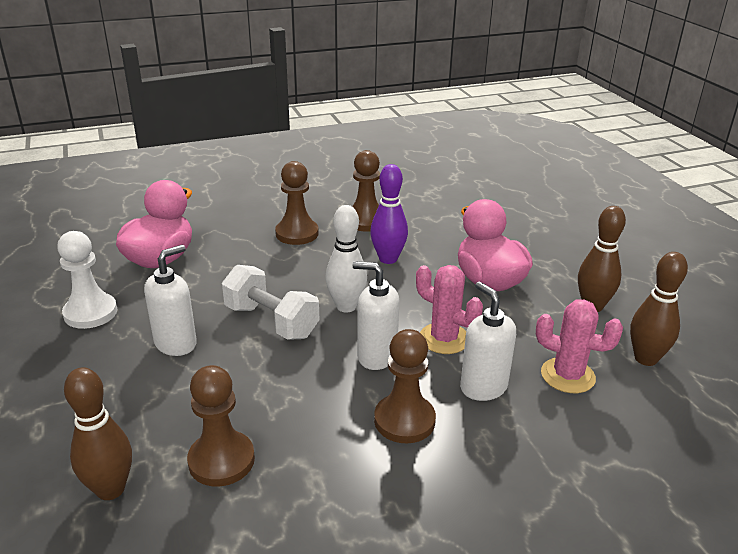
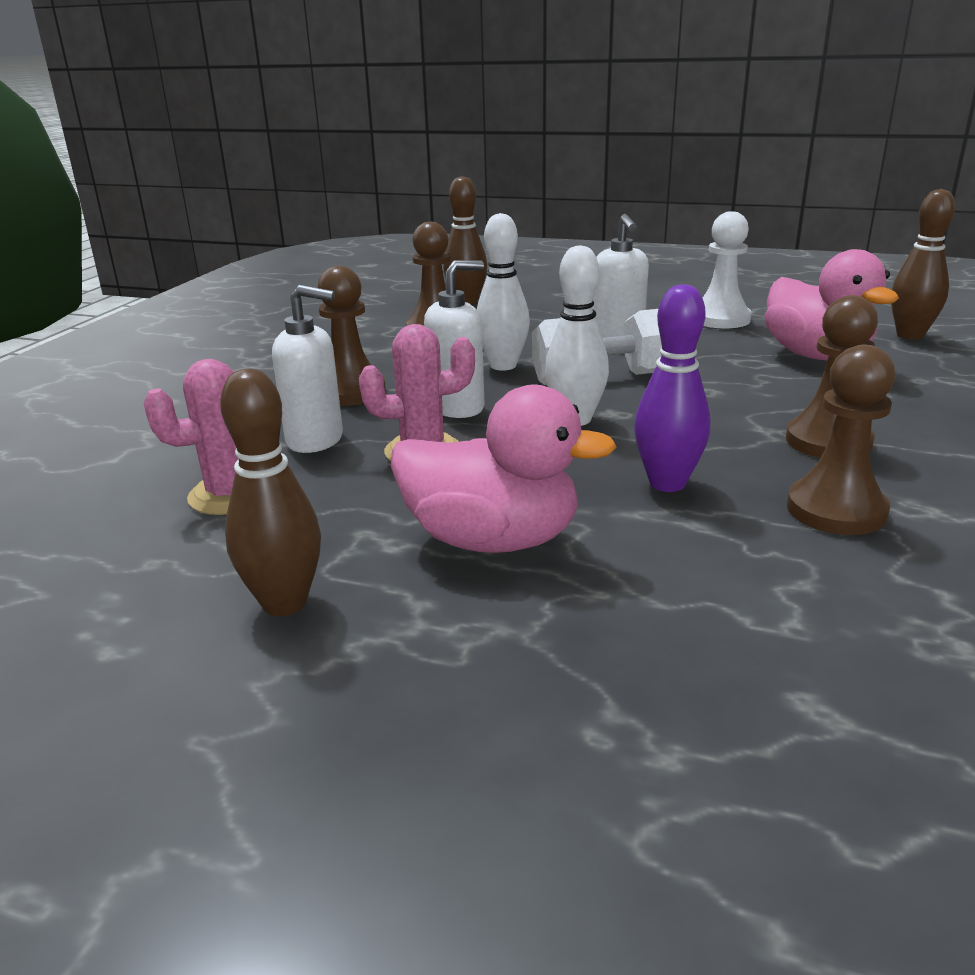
camera: 130 degrees right, 5 degrees down
brown bowling pin [630,252,688,366] -> brown bowling pin moved to [891,189,955,340]
none -> white bowling pin [477,213,530,371]

